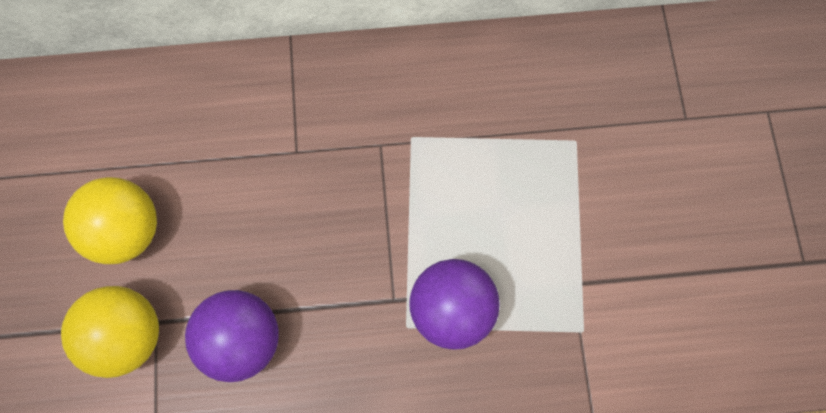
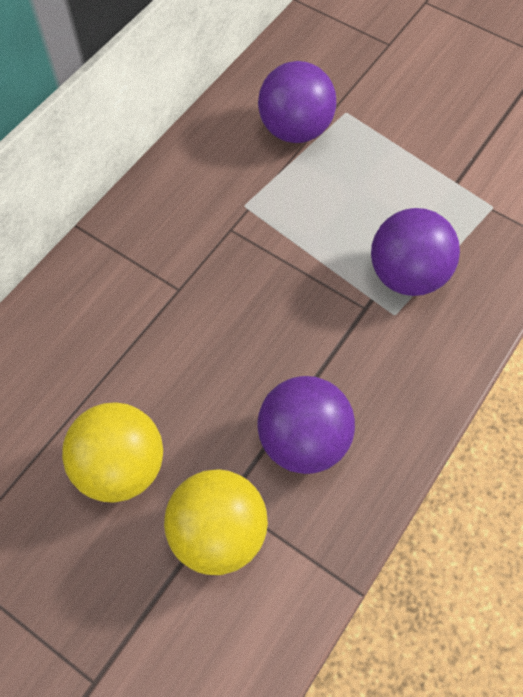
camera: 50 degrees left, 10 degrees down
none -> purple ball [258,61,336,143]

